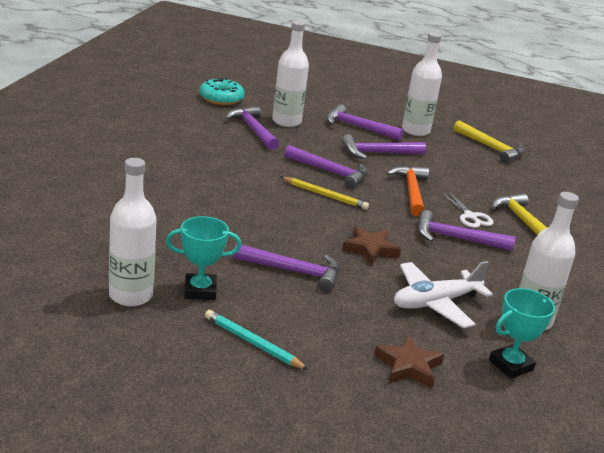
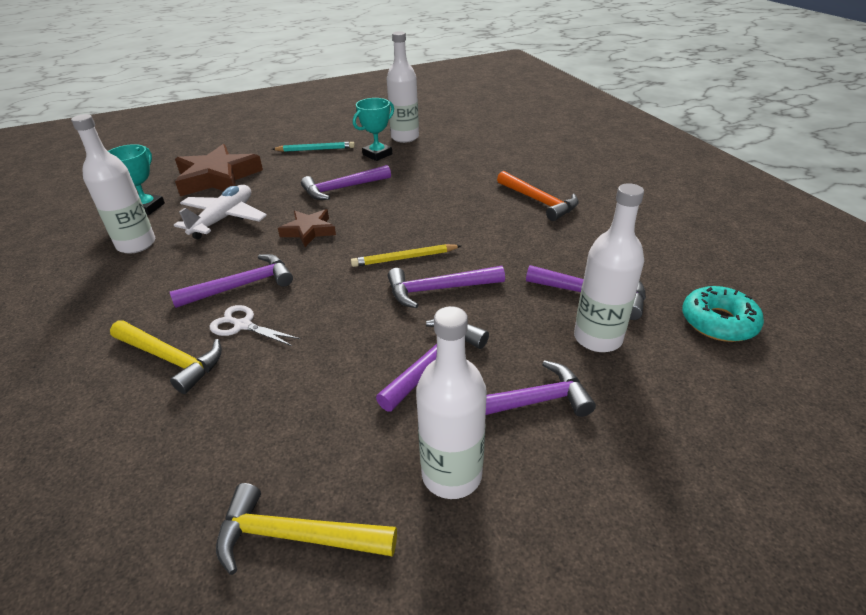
camera: 145 degrees right, 10 degrees up
brown star [374,335,444,388] -> brown star [175,144,263,196], size x1.78
orange hammer [386,166,429,217] -> orange hammer moved to [497,171,579,221]

